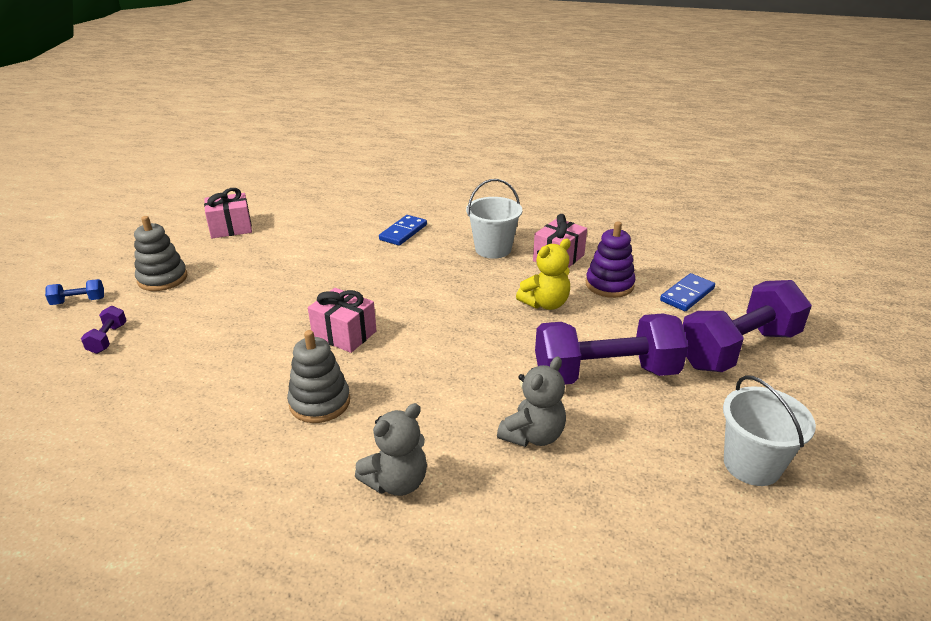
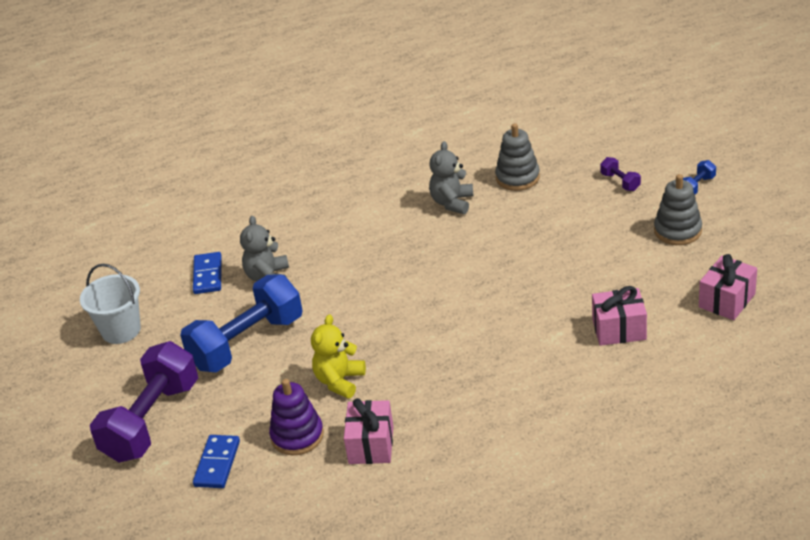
camera: 150 degrees right, 5 degrees up
grey stacking toy [287,330,350,423] -> grey stacking toy moved to [495,123,540,191]
pink gift [308,288,376,353] -> pink gift moved to [592,286,647,346]
grey teddy bear [355,403,427,496] -> grey teddy bear moved to [429,141,474,214]
blue domino [379,215,427,246] -> blue domino moved to [193,252,222,294]
white bucket [466,179,522,259] -> none
purple dumbbell [535,313,688,384] -> blue dumbbell [180,274,303,372]

